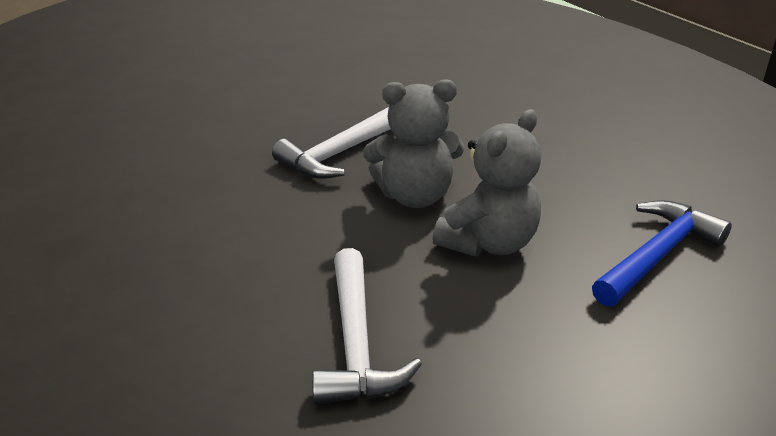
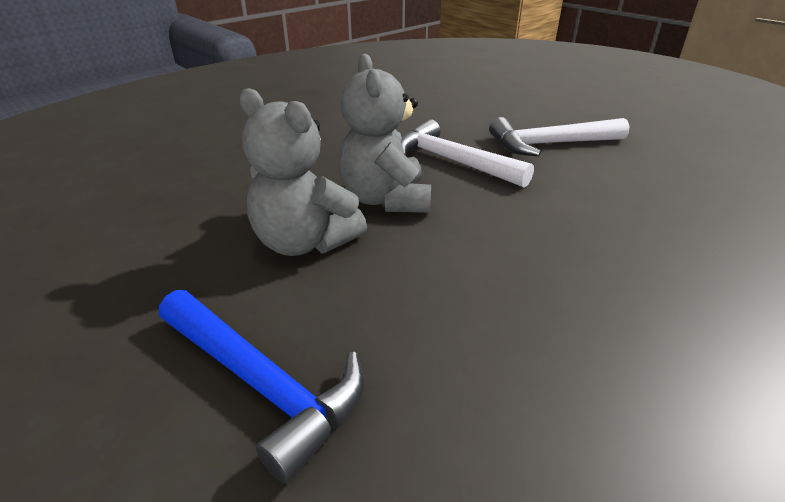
camera: 85 degrees right, 0 degrees up
white hammer [312,248,422,405] -> white hammer moved to [489,117,629,157]

